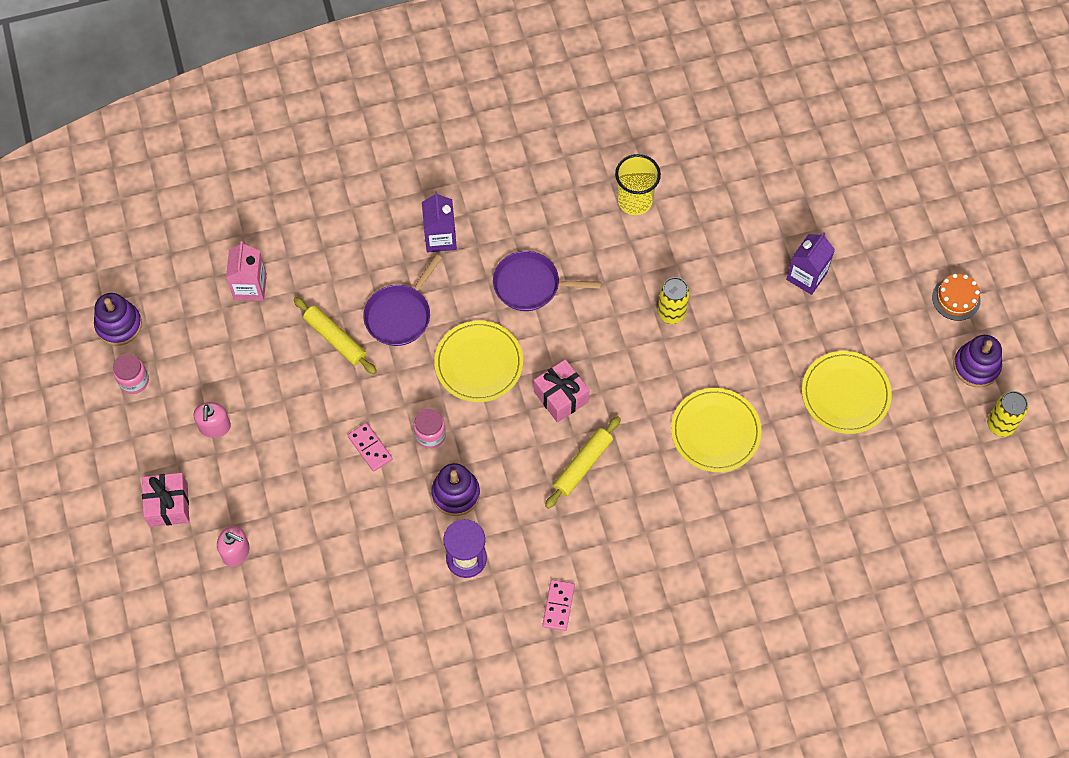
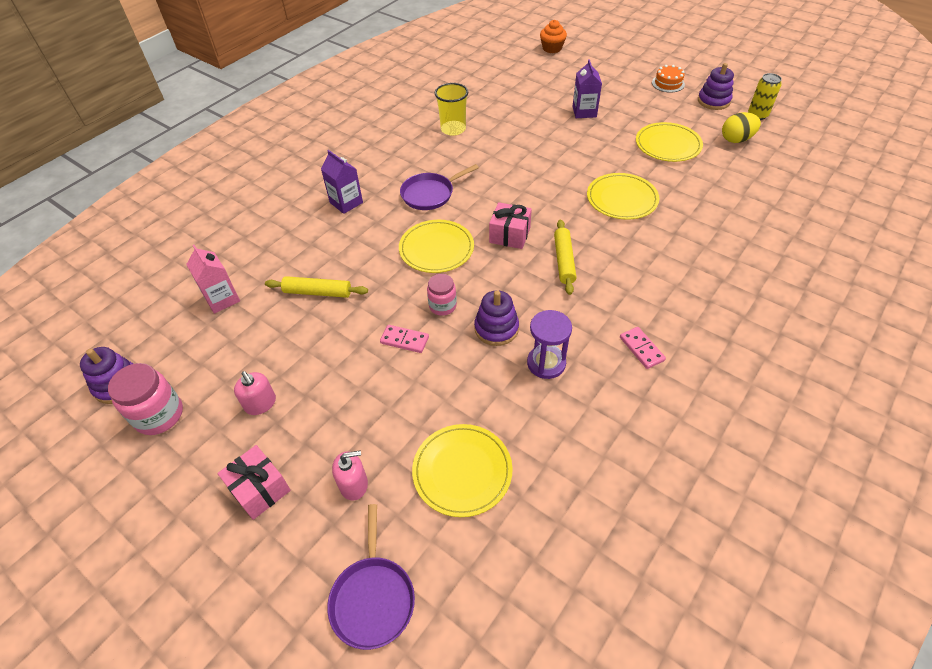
camera: 35 degrees left, 15 degrees down
pink jar [113,354,149,394] -> pink jar [108,363,183,435], size x1.56
purple pan [363,254,442,346] -> purple pan moved to [327,504,415,650]
yellow can [657,277,690,324] -> none
none -> yellow plate [412,424,513,517]
none -> orange cupcake [540,20,567,53]
none -> yellow egg [722,112,761,143]

